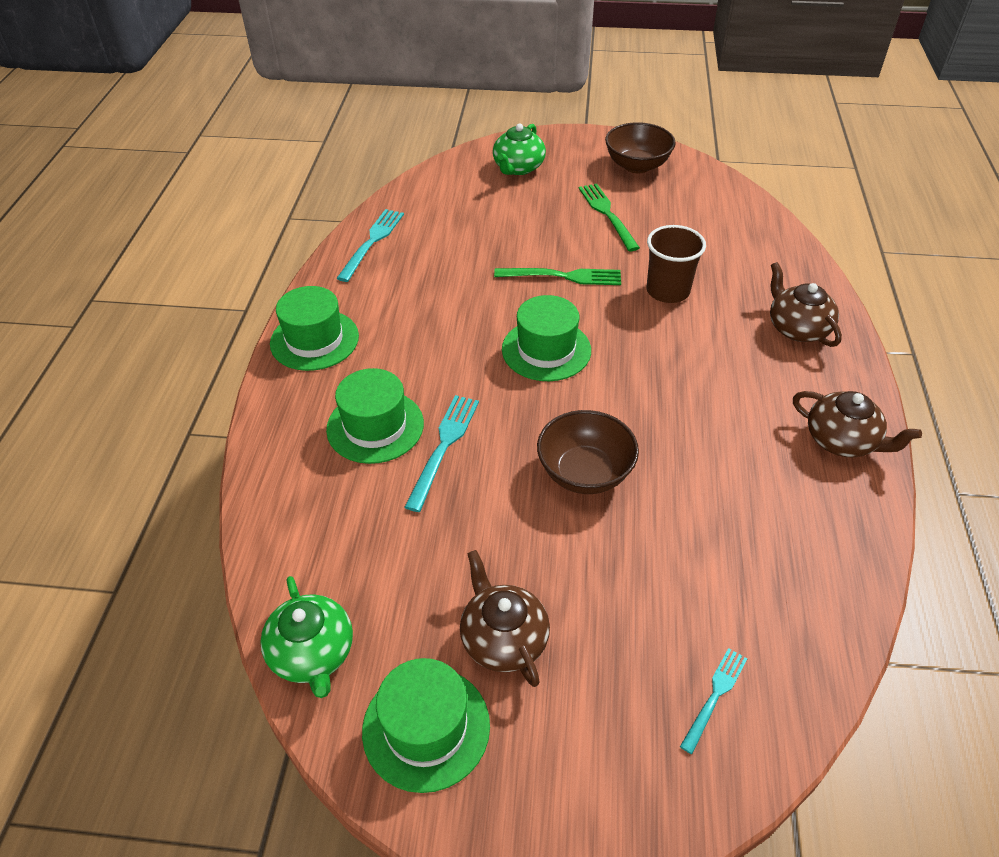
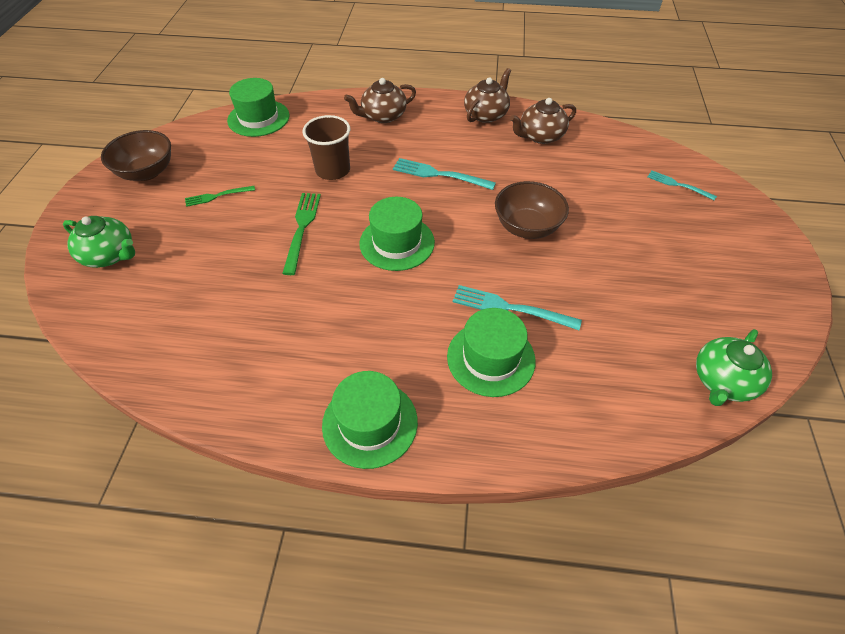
camera: 90 degrees left, 5 degrees up
green teapot [260,576,353,698] -> green teapot turned 150 degrees clockwise [696,329,772,406]
turquoise fork [336,209,404,282] -> turquoise fork moved to [393,158,496,190]
green hat [362,658,490,793] -> green hat moved to [227,78,290,137]
brown teapot [460,550,550,687] -> brown teapot moved to [510,98,576,144]
green fork [579,183,640,251] -> green fork [185,186,255,207], size x0.64

